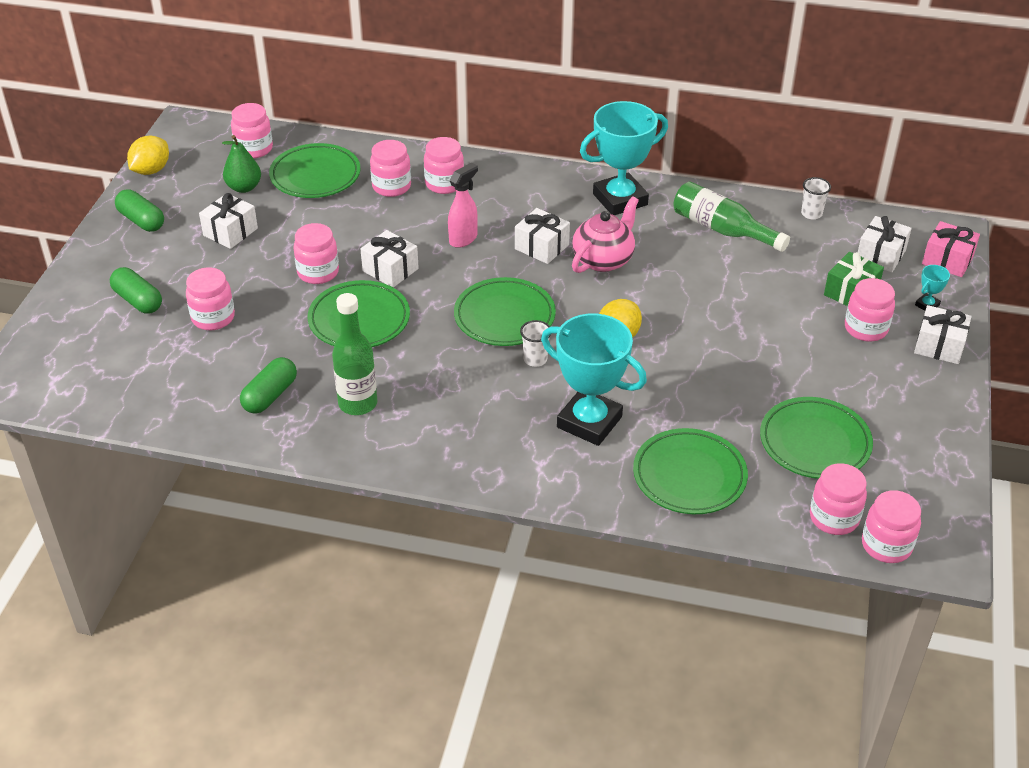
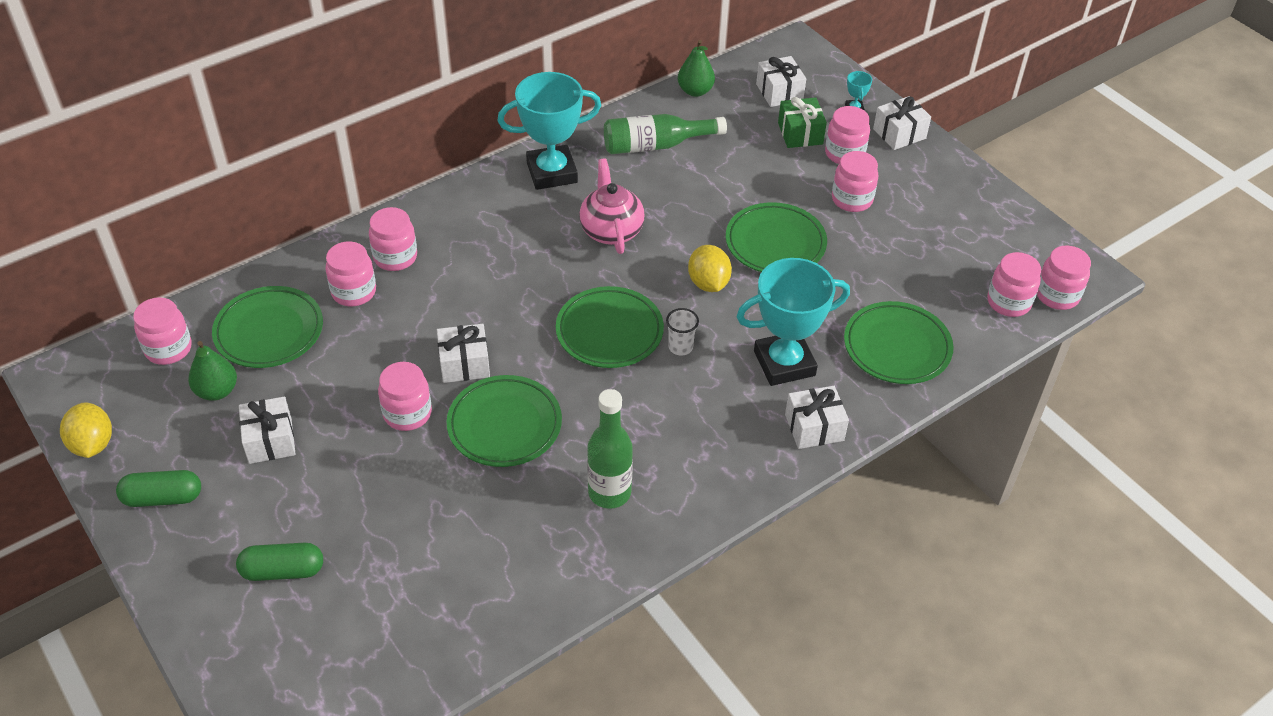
camera: 50 degrees left, 5 degrees up
pink jar [186,267,235,330] -> pink jar moved to [832,151,878,212]
green capsule [240,357,297,413] -> none
pink spray bottle [448,162,478,248] -> none
white gift [515,208,570,264] -> white gift moved to [785,386,849,449]
turquoise trophy [580,101,668,215] -> turquoise trophy turned 60 degrees clockwise [497,72,601,190]
green plate [760,397,873,479] -> green plate moved to [725,202,827,272]
white cup [801,177,831,220] -> green pear [678,40,715,97]
pink gift [922,221,980,277] -> none

